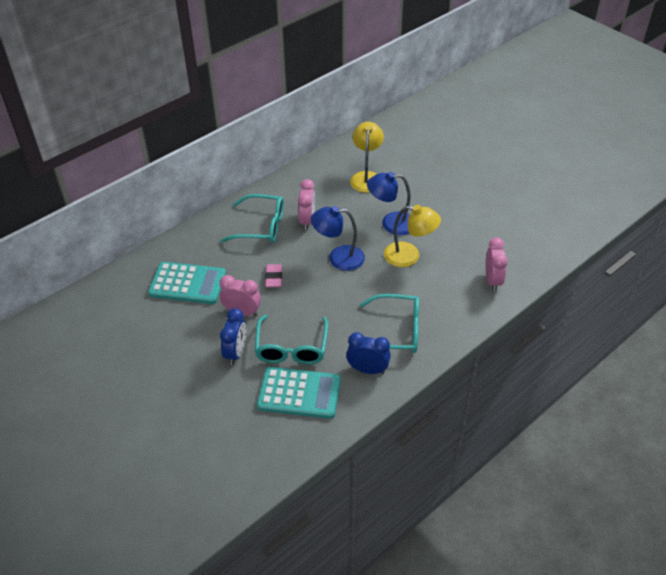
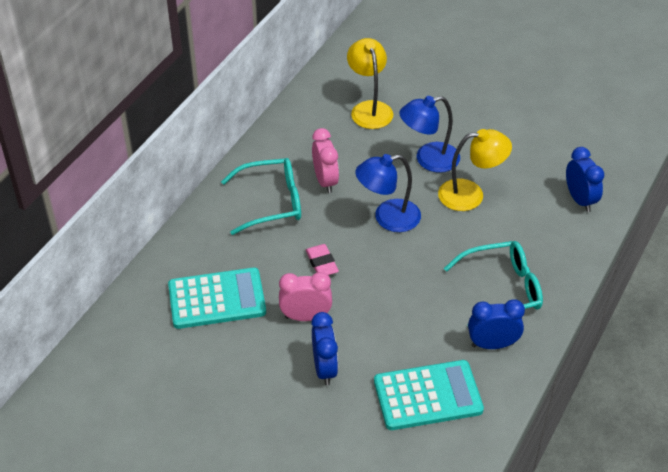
camera: 20 degrees left, 0 degrees up
turquoise glasses [255,315,328,364] -> none
pink clock [485,238,508,291] -> blue clock [566,147,604,212]

